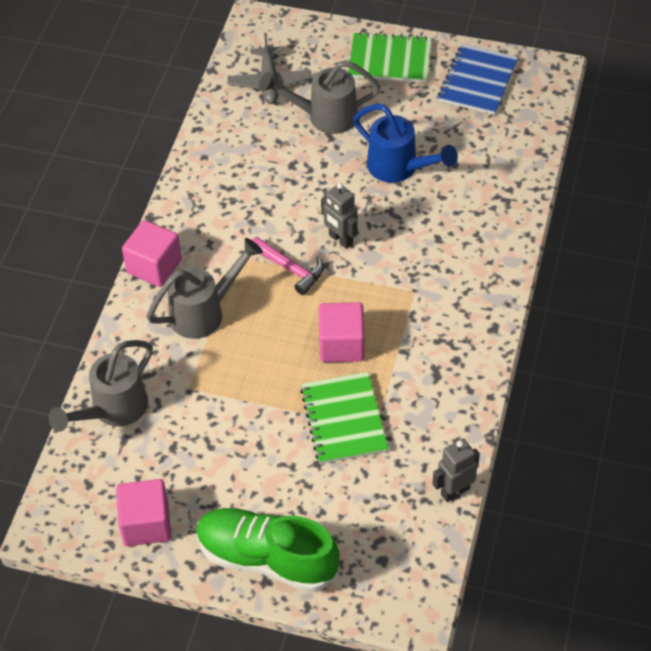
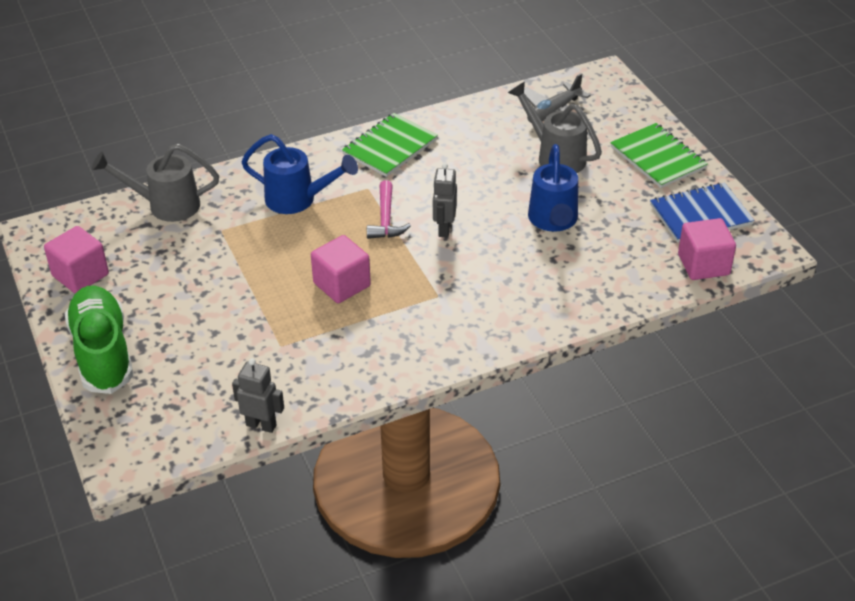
camera: 50 degrees right, 10 degrees down
pink cube [122,220,182,287] -> pink cube moved to [678,218,736,280]
grey watering can [146,238,263,339] -> blue watering can [241,134,358,214]
green notebook [300,372,389,464] -> green notebook moved to [342,113,438,177]

